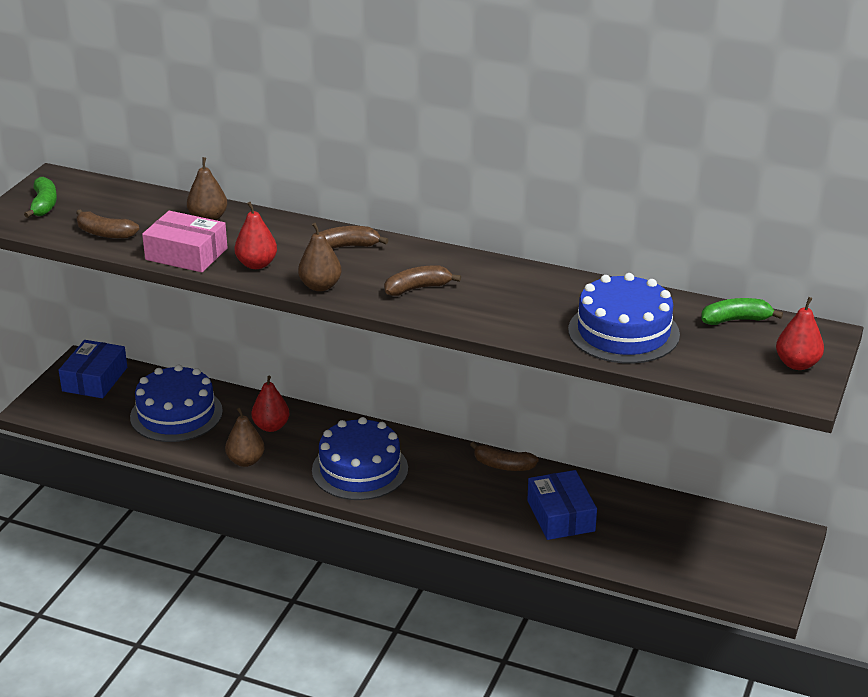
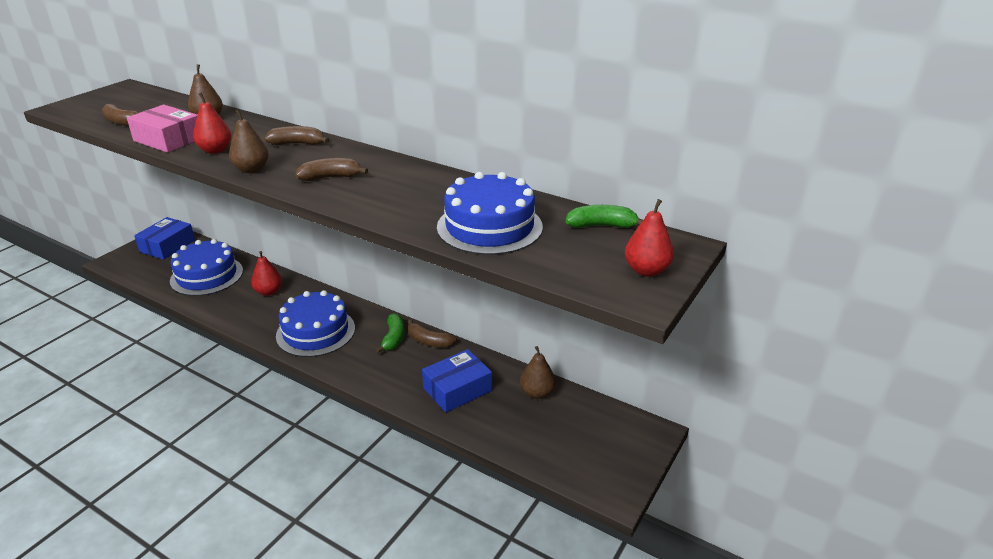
camera: 10 degrees right, 0 degrees up
green banana [24,177,57,218] -> green banana moved to [376,313,405,353]
brown pear [225,408,265,467] -> brown pear moved to [520,346,556,399]
blue box [527,470,597,540] -> blue box turned 60 degrees clockwise [422,349,492,413]

